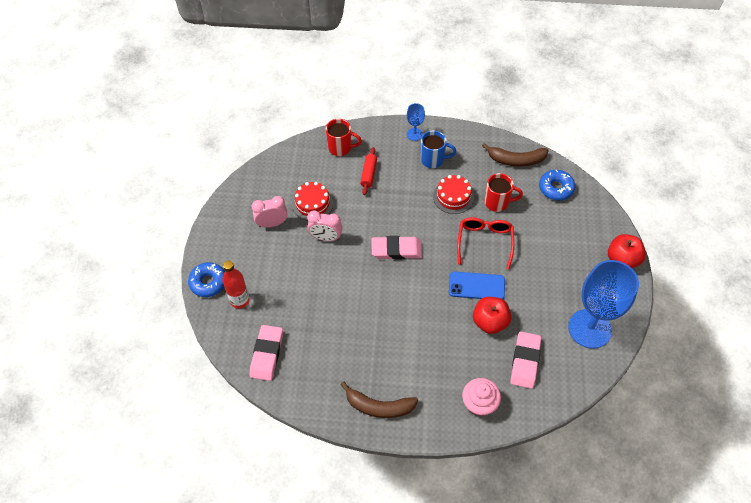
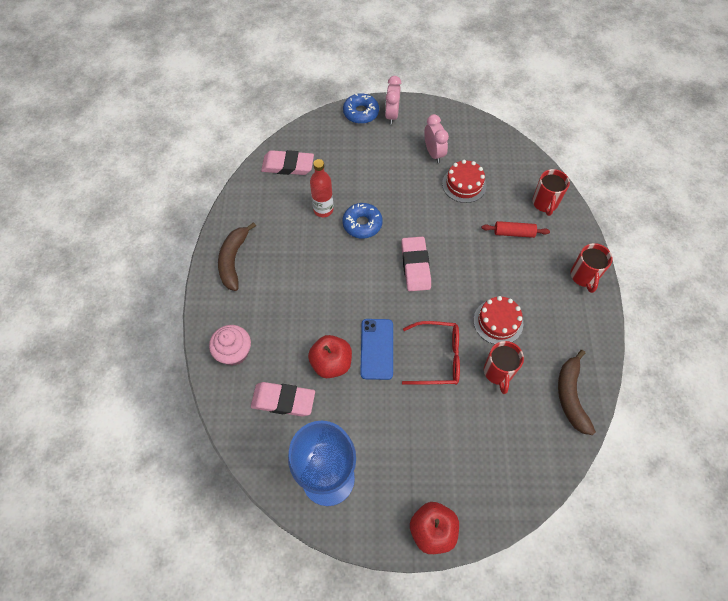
camera: 85 degrees right, 5 degrees up
red bottle [222,261,250,309] -> red bottle moved to [310,159,333,217]
pink clock [307,211,342,241] -> pink clock moved to [385,76,401,125]
blue goblet [407,103,425,141] -> red mug [570,243,613,293]
blue mug [421,130,456,168] -> none
blue donut [539,169,575,201] -> blue donut moved to [342,203,382,239]

